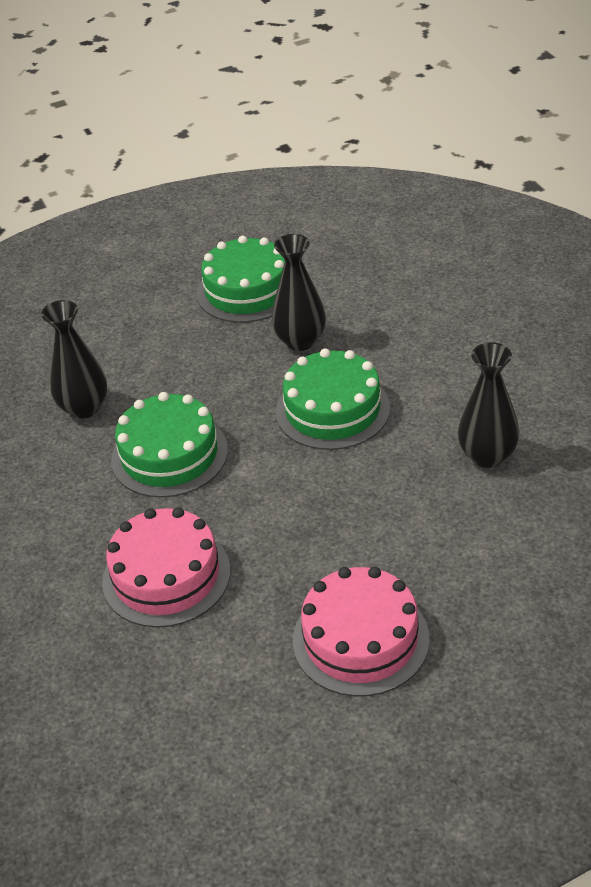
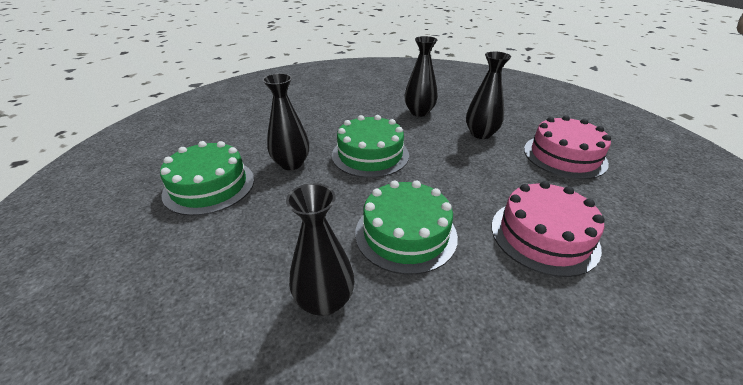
camera: 90 degrees left, 5 degrees down
none -> black vase [466,52,511,139]

